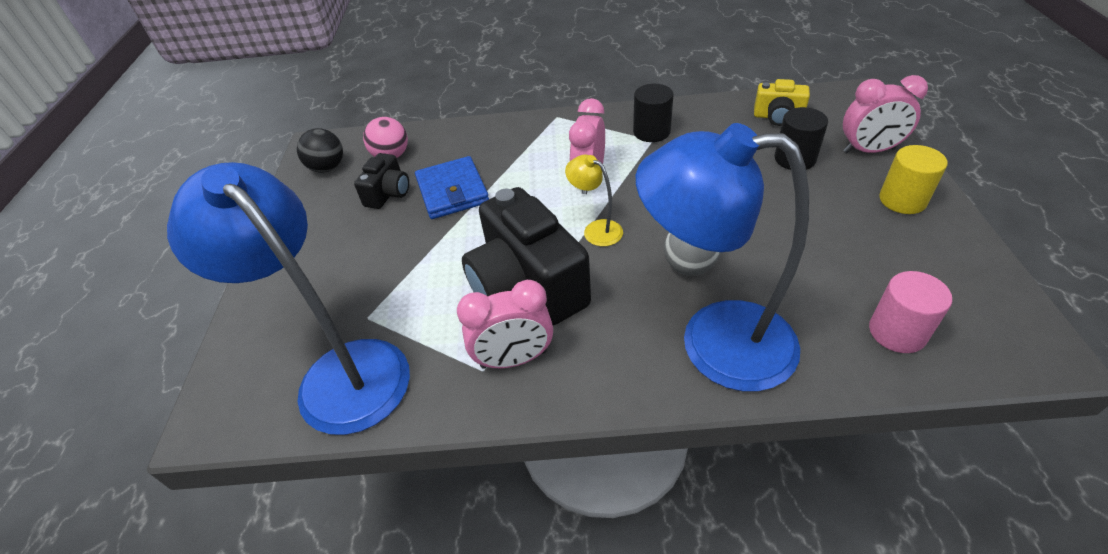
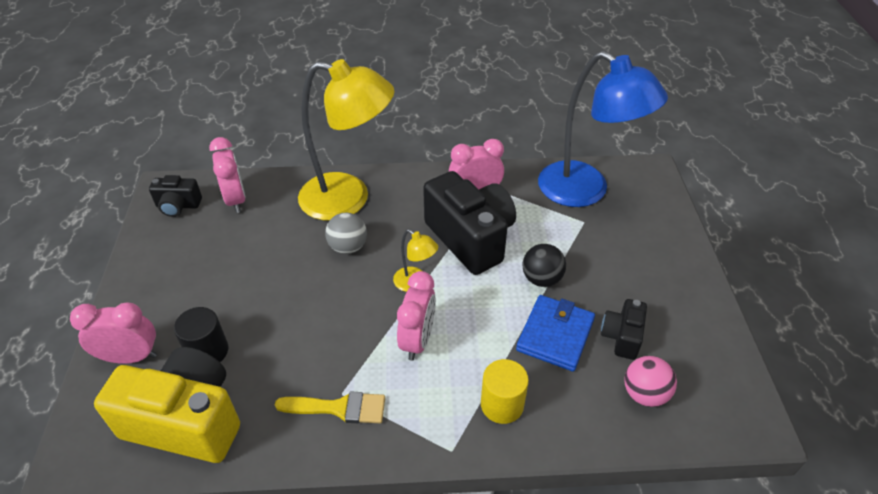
camera: 175 degrees right, 0 degrees up
black ball [297,128,343,172] -> black ball moved to [522,244,566,287]
blue wallet [415,156,489,219] -> blue wallet turned 45 degrees clockwise [516,295,595,372]
black cylinder [633,84,673,142] -> yellow brush [275,392,385,423]
blue lamp [636,123,809,391] -> yellow lamp [298,59,395,221]
yellow camera [754,79,810,126] -> yellow camera [94,347,240,463], size x2.02
pink cylinder [869,271,952,353] -> pink clock [209,137,245,213]
yellow cylinder [879,145,948,214] -> yellow cylinder moved to [481,359,529,424]
none -> black camera [149,175,202,217]

